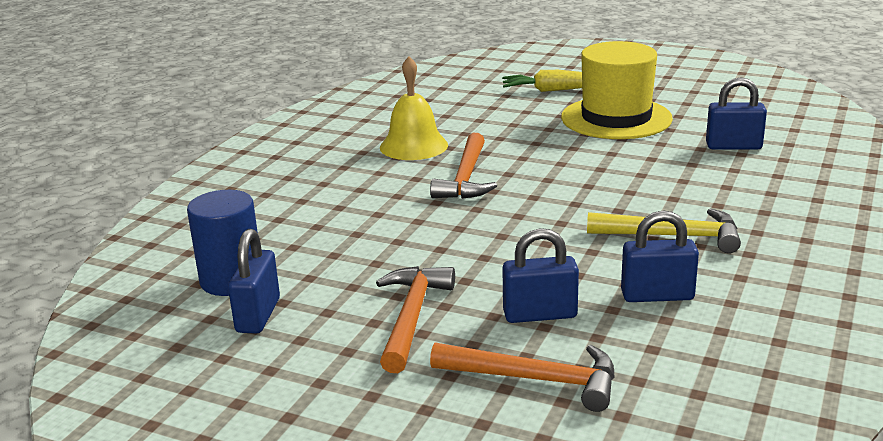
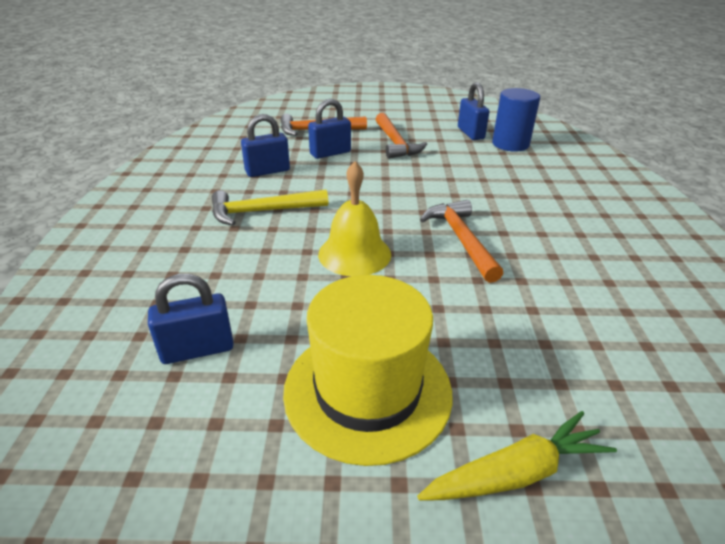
camera: 155 degrees right, 10 degrees up
yellow bell [380,56,448,160] -> yellow bell moved to [318,161,391,276]

